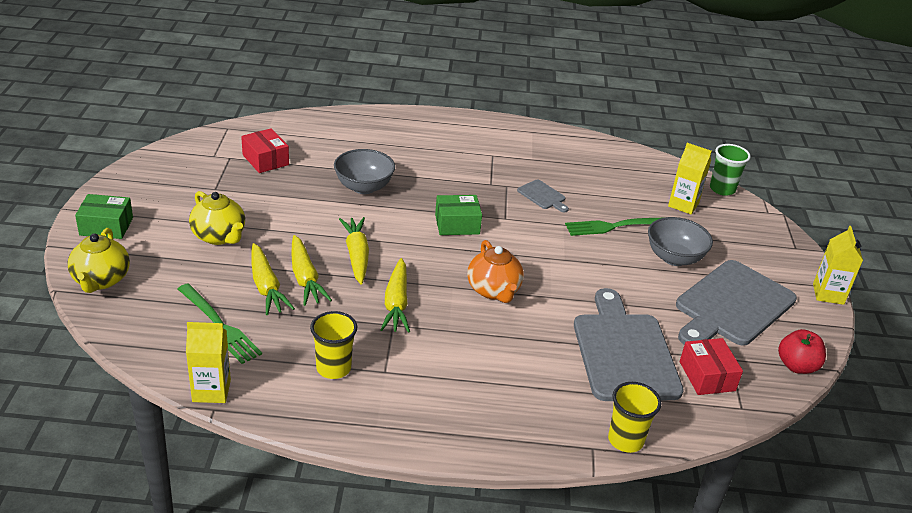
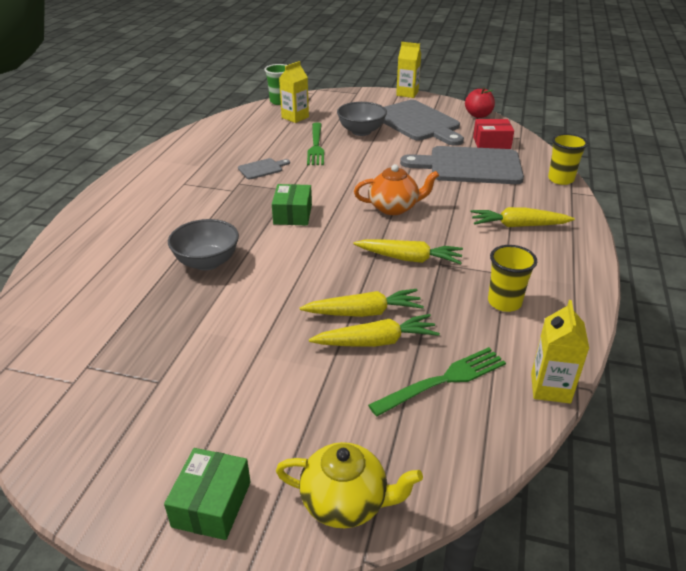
camera: 75 degrees left, 0 degrees up
yellow teapot [189,191,245,245] -> none
red box [241,128,289,173] -> none
yellow carrot [339,217,369,285] -> yellow carrot moved to [471,207,575,227]

